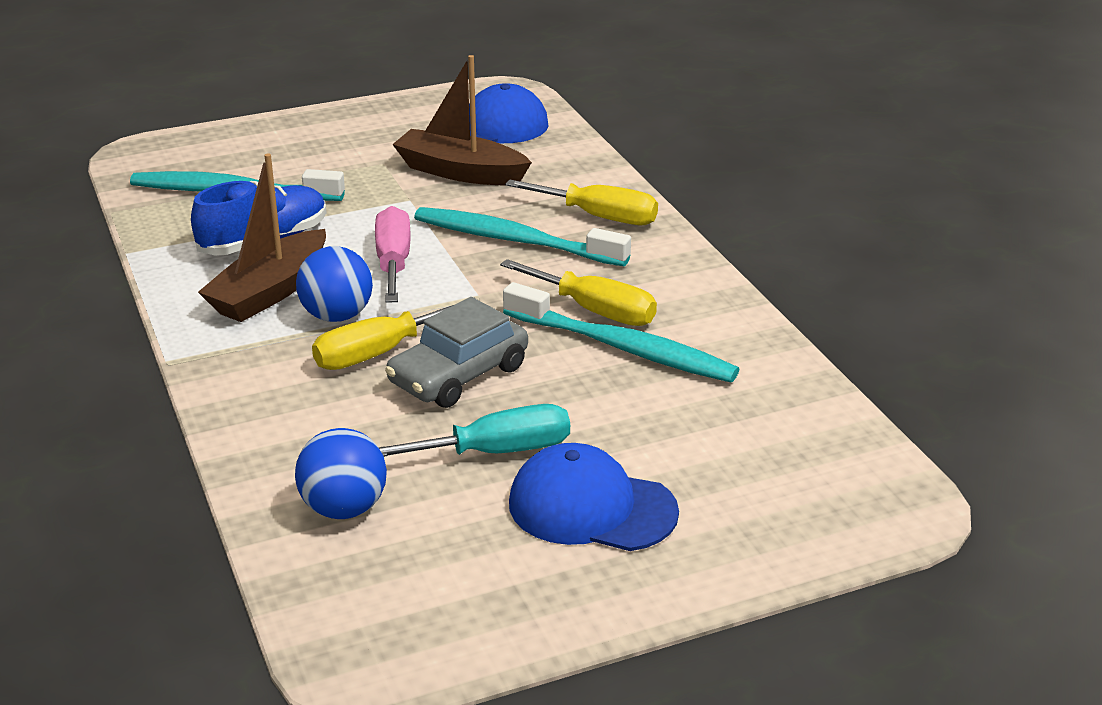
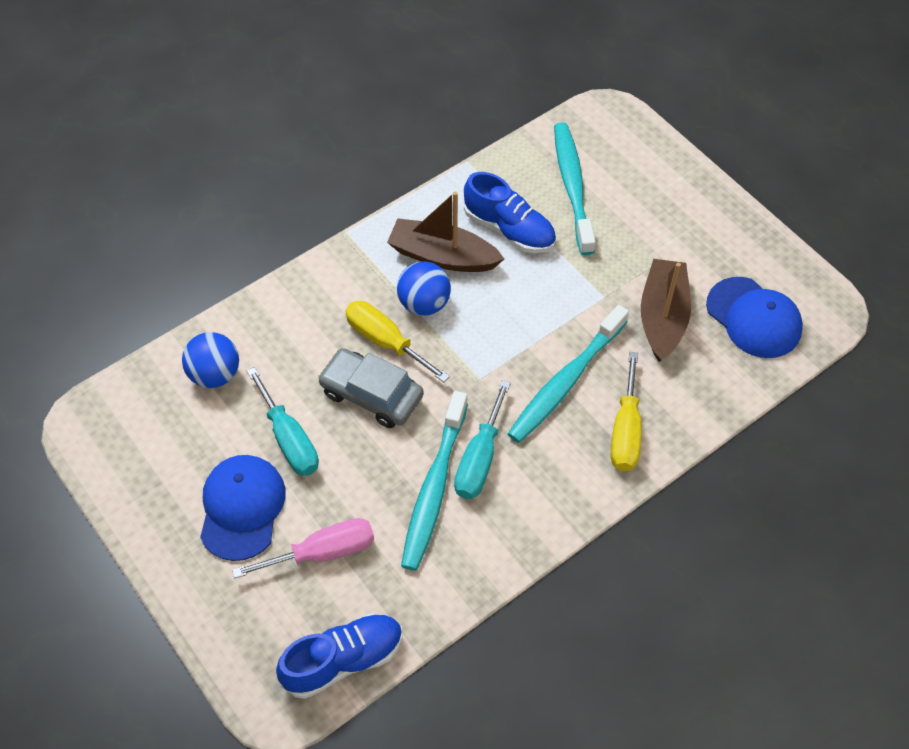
camera: 75 degrees right, 25 degrees up
pink screwdriver [375,206,411,303] -> pink screwdriver moved to [232,518,374,579]
turquoise toothbrush [414,207,631,266] -> turquoise toothbrush turned 150 degrees counterclockwise [508,305,629,443]
yellow screwdriver [500,259,657,326] -> turquoise screwdriver [454,380,511,499]
none -> blue shoe [276,613,403,699]

